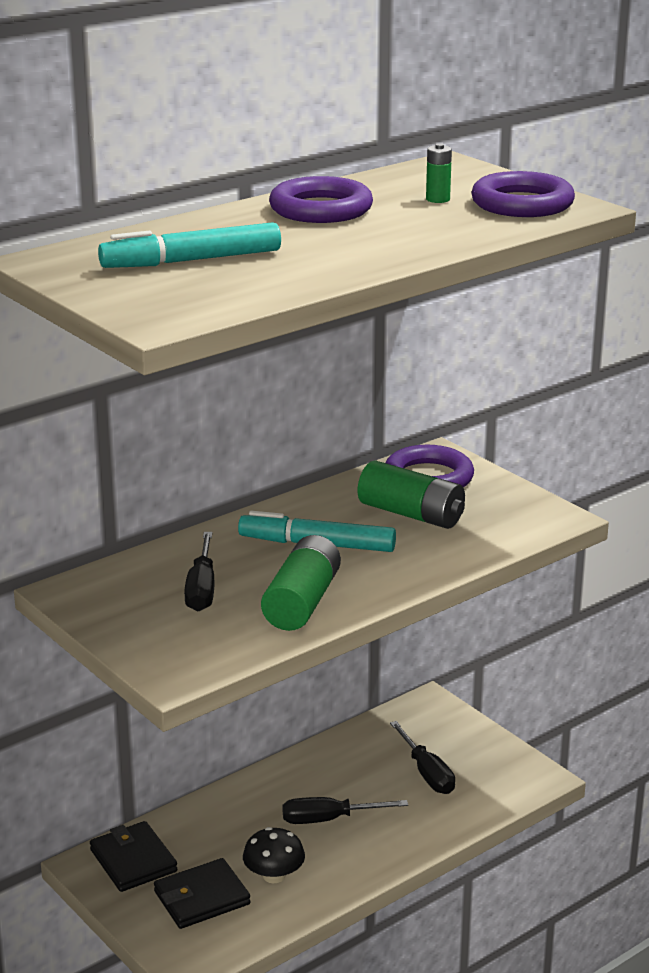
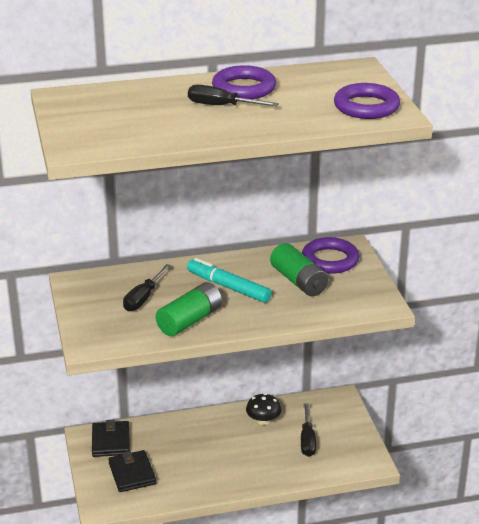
camera: 25 degrees right, 5 degrees up
turquoise marker [98,222,281,268] -> none
black wallet [154,858,250,929] -> black wallet turned 75 degrees clockwise [108,450,156,492]
black mushroom [243,827,305,884] -> black mushroom moved to [246,393,281,425]
black screwdriver [282,797,408,824] -> black screwdriver moved to [188,85,279,106]
green battery [426,143,452,203] -> none

